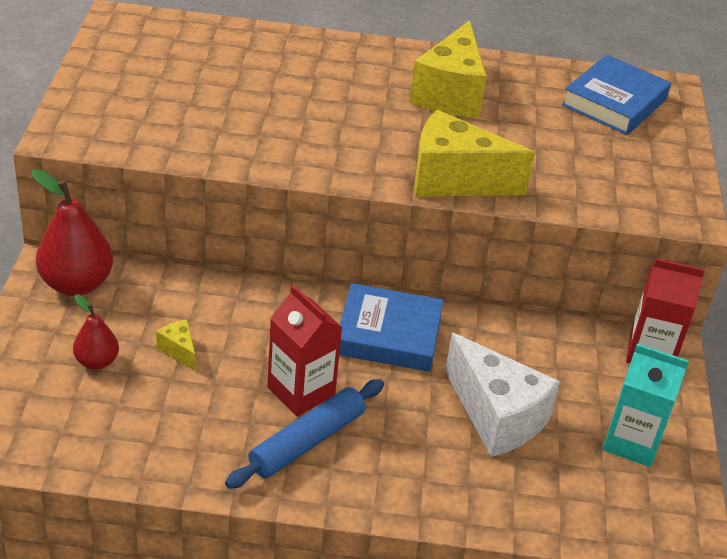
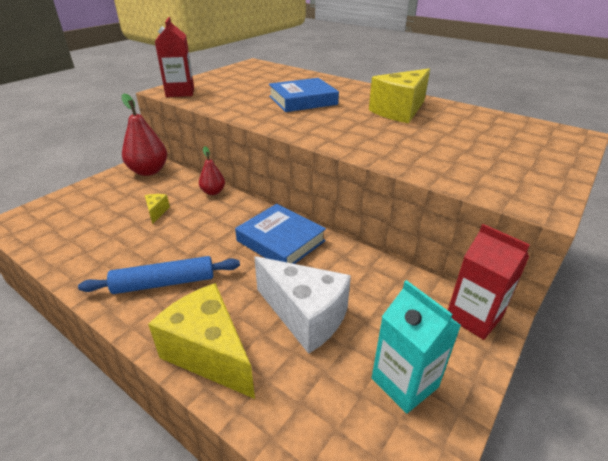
camera: 35 degrees right, 5 degrees down
red pear [73,294,119,370] -> red pear moved to [199,146,225,195]
red carton [267,285,343,416] -> red carton moved to [155,17,194,97]
yellow cheese [414,110,535,197] -> yellow cheese moved to [148,283,255,399]
white cheese [445,333,560,457] -> white cheese turned 45 degrees counterclockwise [254,256,351,354]
blue book [562,55,671,135] -> blue book moved to [269,78,339,112]

